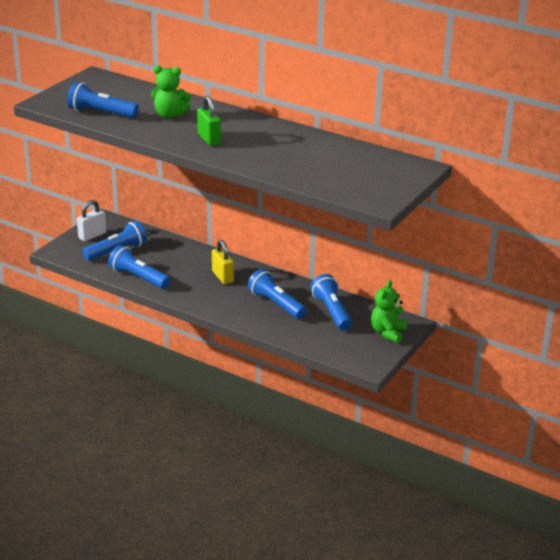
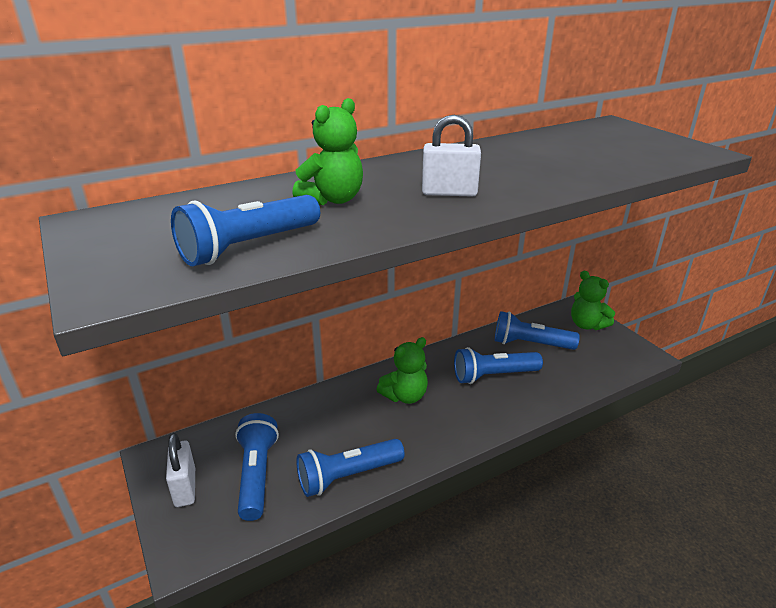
camera: 60 degrees left, 0 degrees up
green padlock [197,96,221,146] -> white padlock [422,115,481,197]
yellow padlock [212,240,234,284] -> green teddy bear [376,337,428,404]

